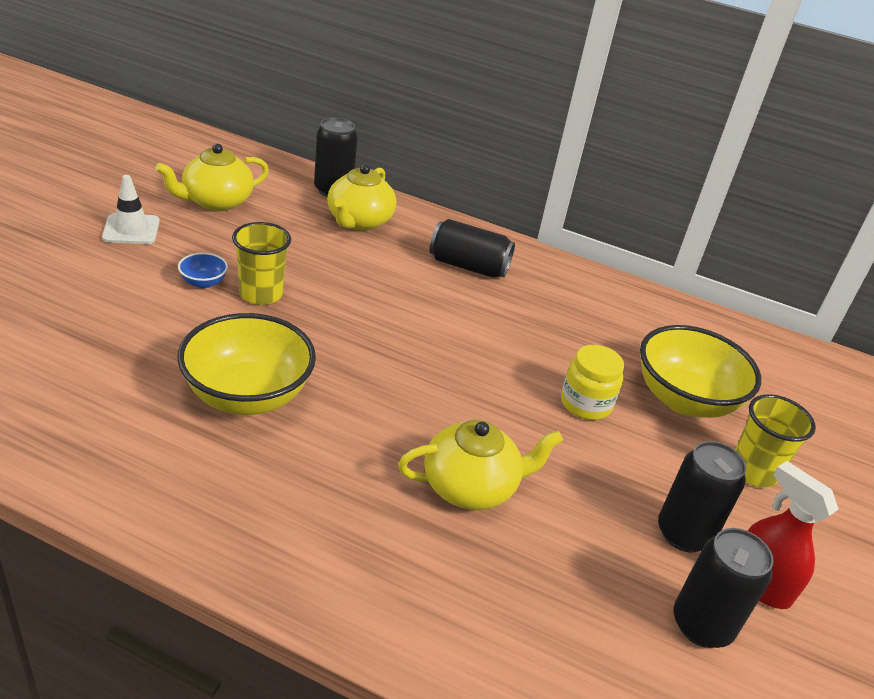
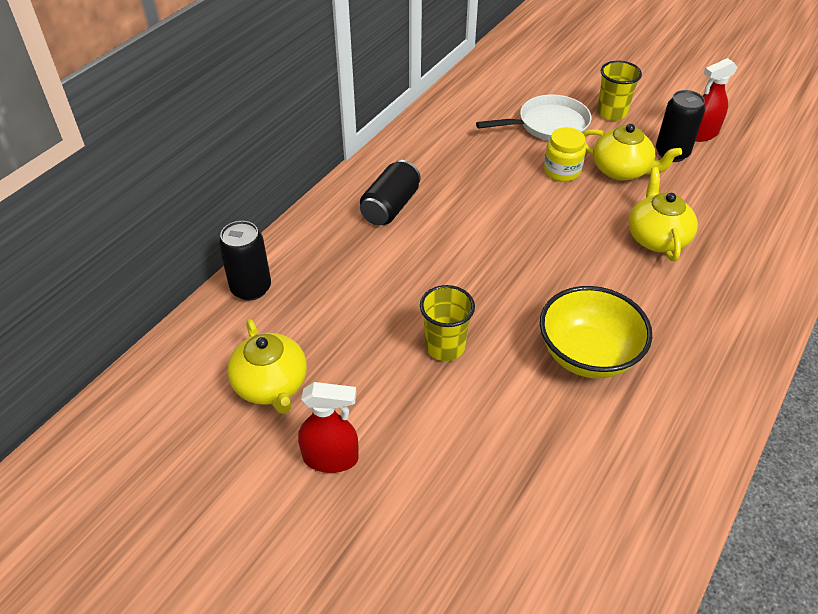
camera: 75 degrees left, 10 degrees up
white traffic cone [102,175,160,244] -> red spray bottle [298,382,359,473]
blue bowl [178,253,228,288] -> none
yellow teapot [327,164,396,231] -> yellow teapot moved to [583,124,682,181]
yellow bowl [640,325,761,418] -> white pan [476,95,591,141]
black can [674,528,774,648] -> none

